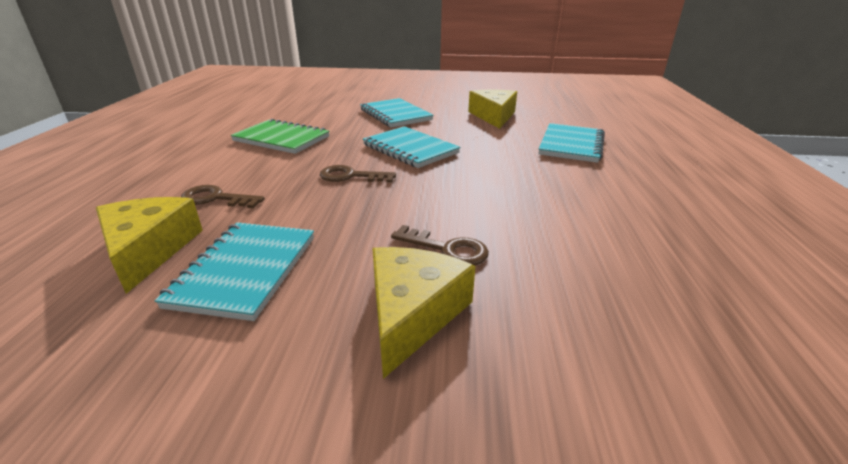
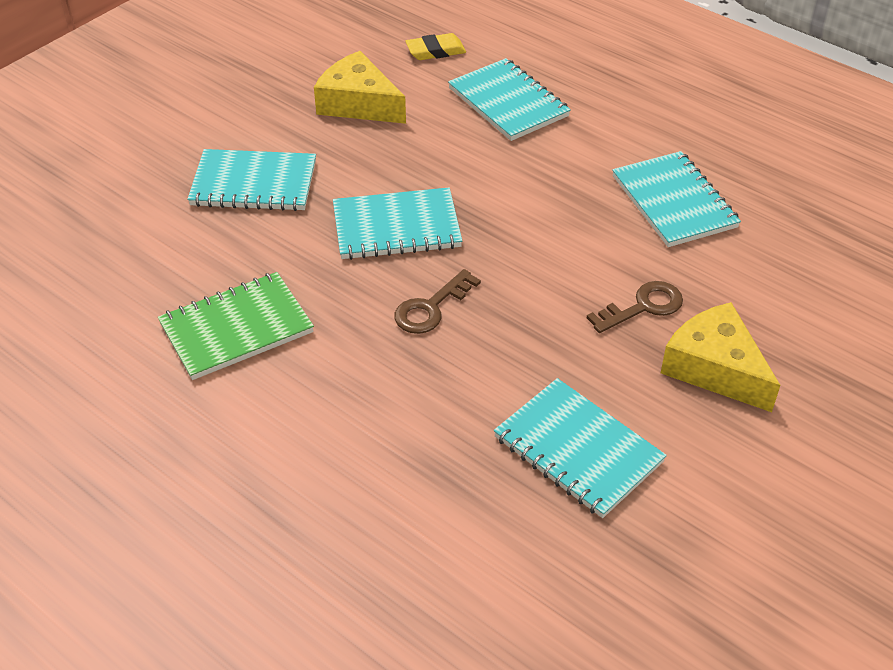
camera: 55 degrees left, 15 degrees up
yellow cheese [96,197,203,294] -> none
brown key [181,185,265,208] -> none
none -> yellow eraser [405,33,466,60]
none -> turquoise notebook [612,151,741,247]

